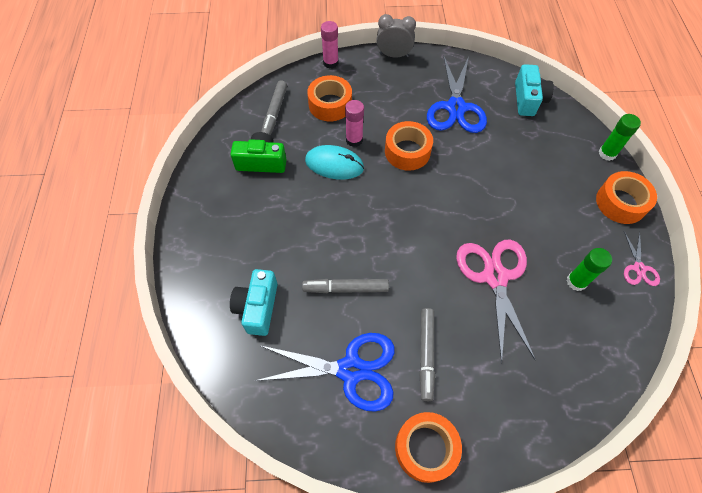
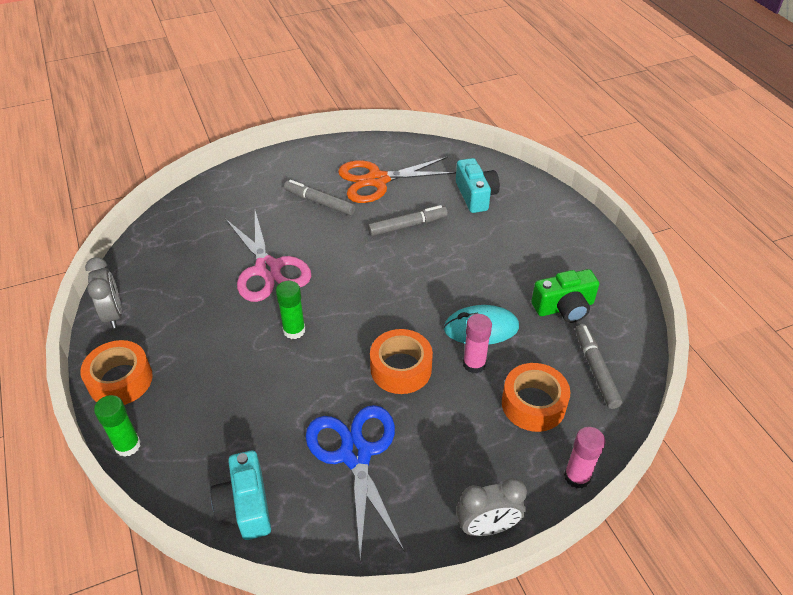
camera: 160 degrees right, 15 degrees down
blue scissors [255,333,395,412] -> orange scissors [338,157,456,203]
orange tape [395,412,462,483] -> none
grey marker [419,308,435,401] -> grey marker turned 45 degrees counterclockwise [284,180,356,215]
green glue stick [566,248,612,291] -> green glue stick moved to [276,281,305,339]
pink scissors [624,231,660,286] -> grey clock [85,257,122,329]

